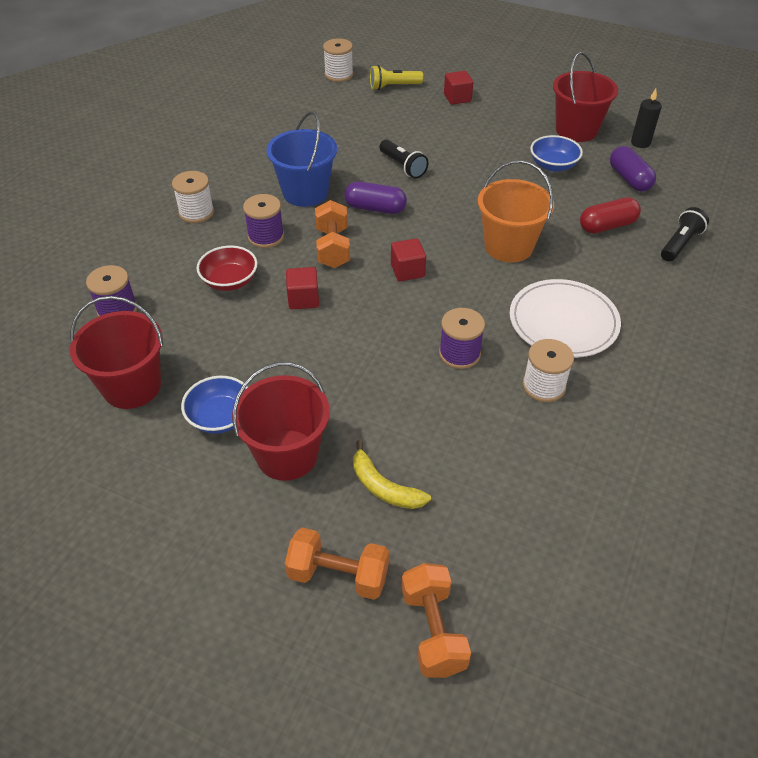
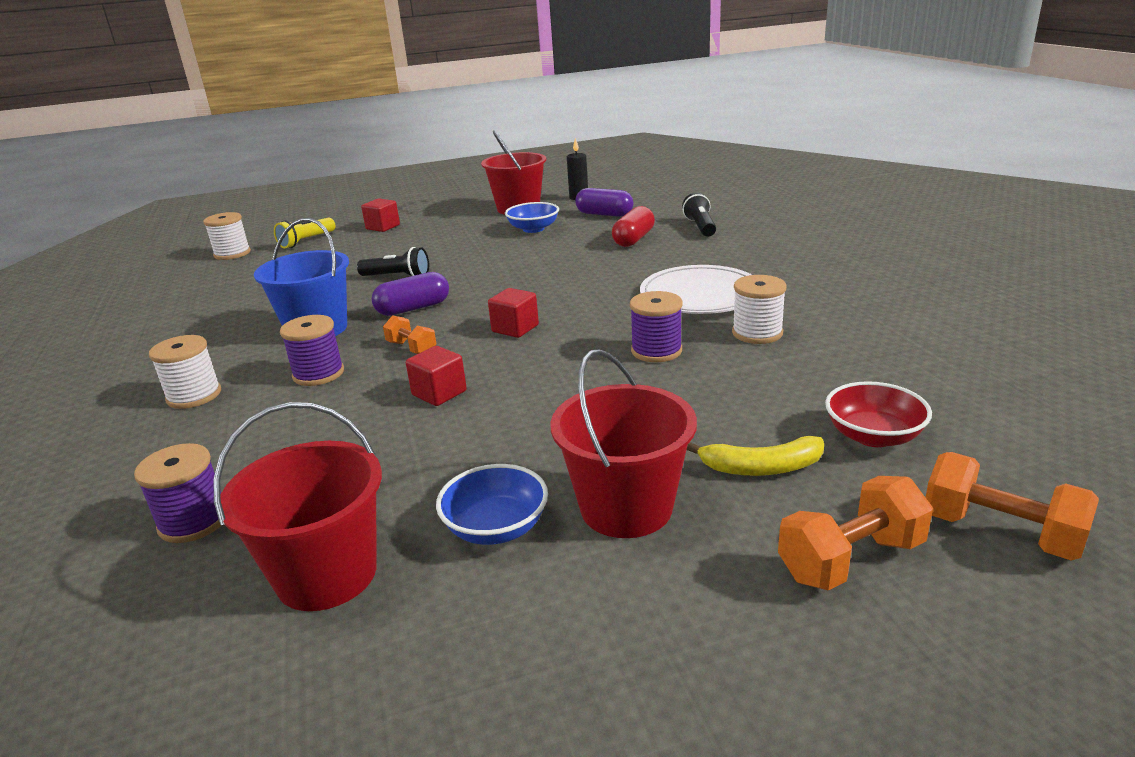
camera: 40 degrees left, 20 degrees down
red bowl [197,245,258,291] -> red bowl moved to [825,381,932,447]
orange dumbbell [315,200,350,268] -> orange dumbbell [383,315,437,354], size x0.63
orange bucket [478,160,554,262] -> none

